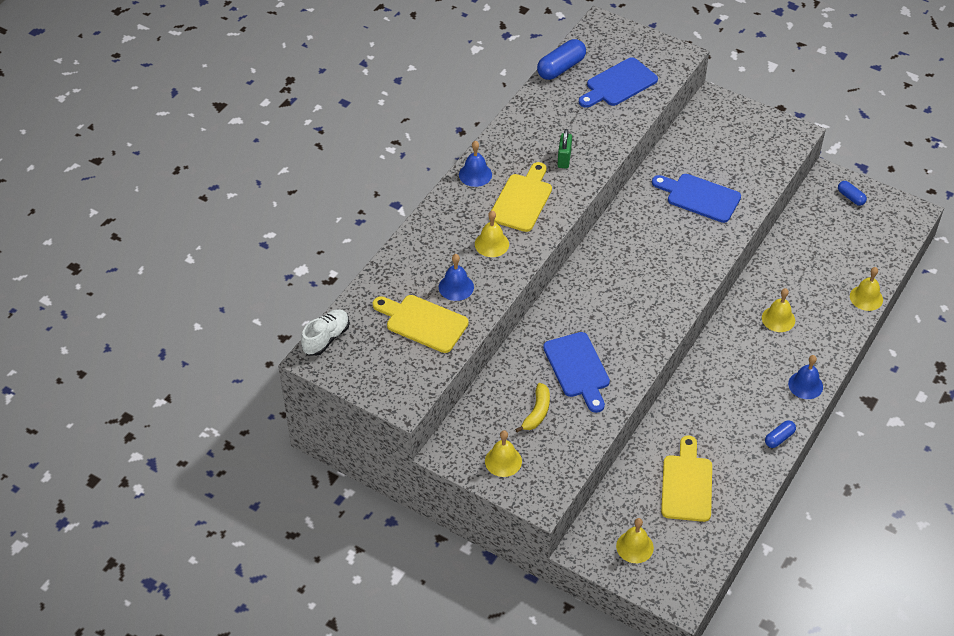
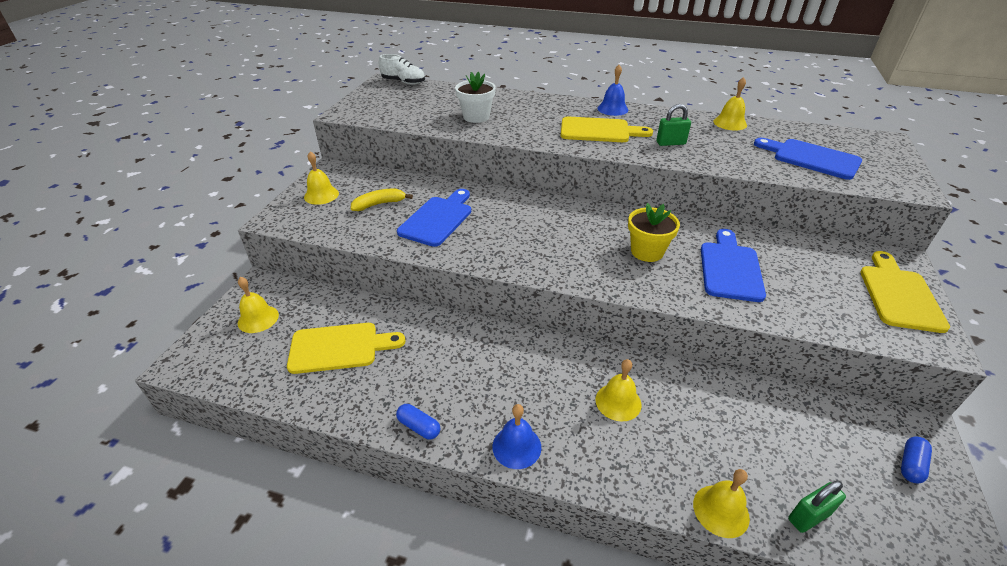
camera: 75 degrees right, 10 degrees down
yellow cutting board [372,295,469,353] -> yellow cutting board moved to [860,251,950,333]
blue bell [439,254,474,301] -> white flower pot [455,72,496,123]
yellow bell [475,211,509,257] -> yellow bell moved to [713,77,747,130]
yellow banana [515,383,550,432] -> yellow banana turned 150 degrees clockwise [351,188,413,211]
blue capsule [537,39,586,80] -> none
blue cutting board [543,332,610,413] -> blue cutting board turned 150 degrees clockwise [397,189,471,247]
none -> yellow flower pot [628,203,680,262]
none -> green padlock [788,480,846,533]

